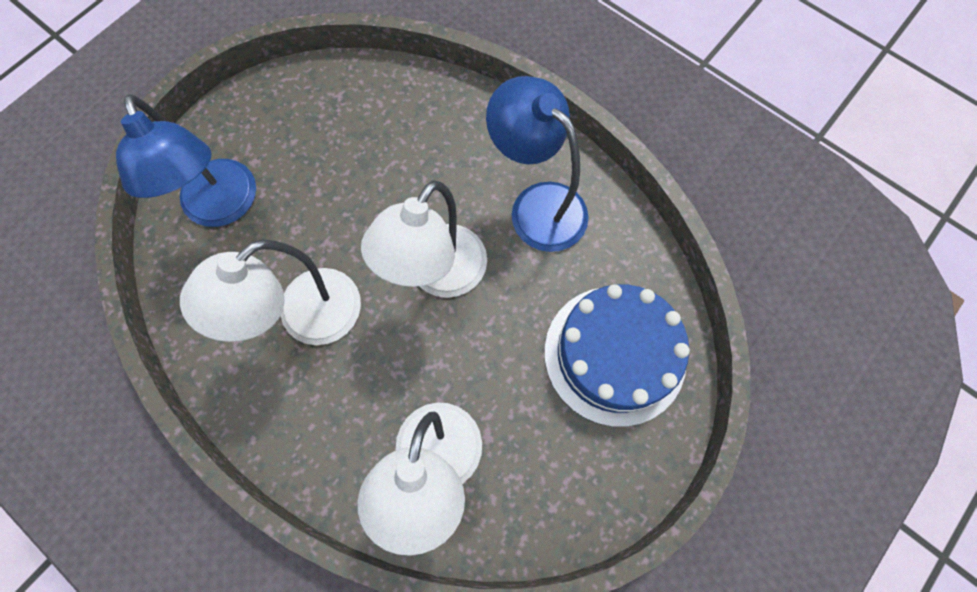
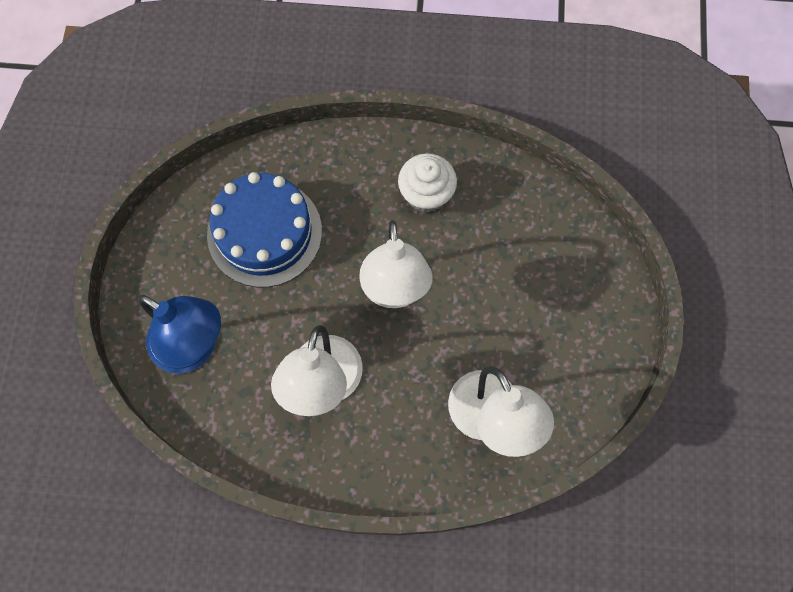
camera: 35 degrees left, 0 degrees up
blue lamp [486,76,589,252] -> white cupcake [398,153,457,213]
blue cake [544,284,690,427] -> blue cake moved to [207,172,322,287]

